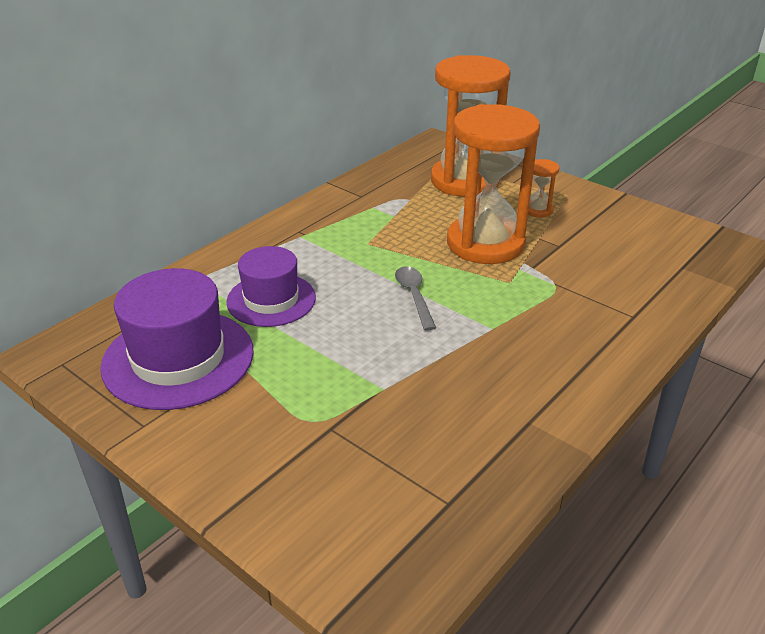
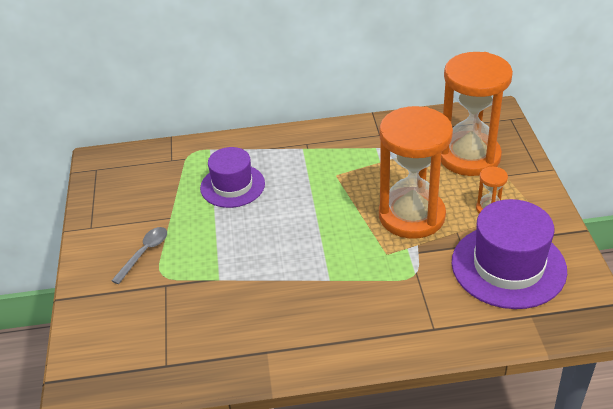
camera: 45 degrees right, 5 degrees up
purple hat [100,268,254,410] -> purple hat moved to [452,199,567,309]
grey spoon [395,266,436,331] -> grey spoon moved to [111,227,167,284]

